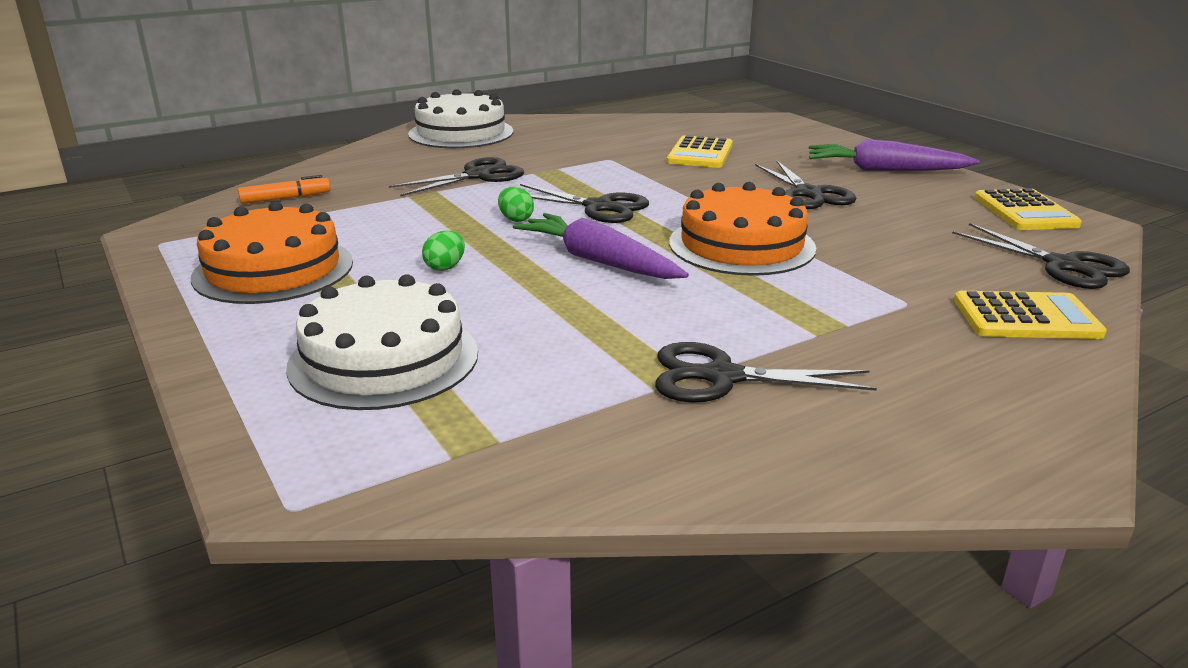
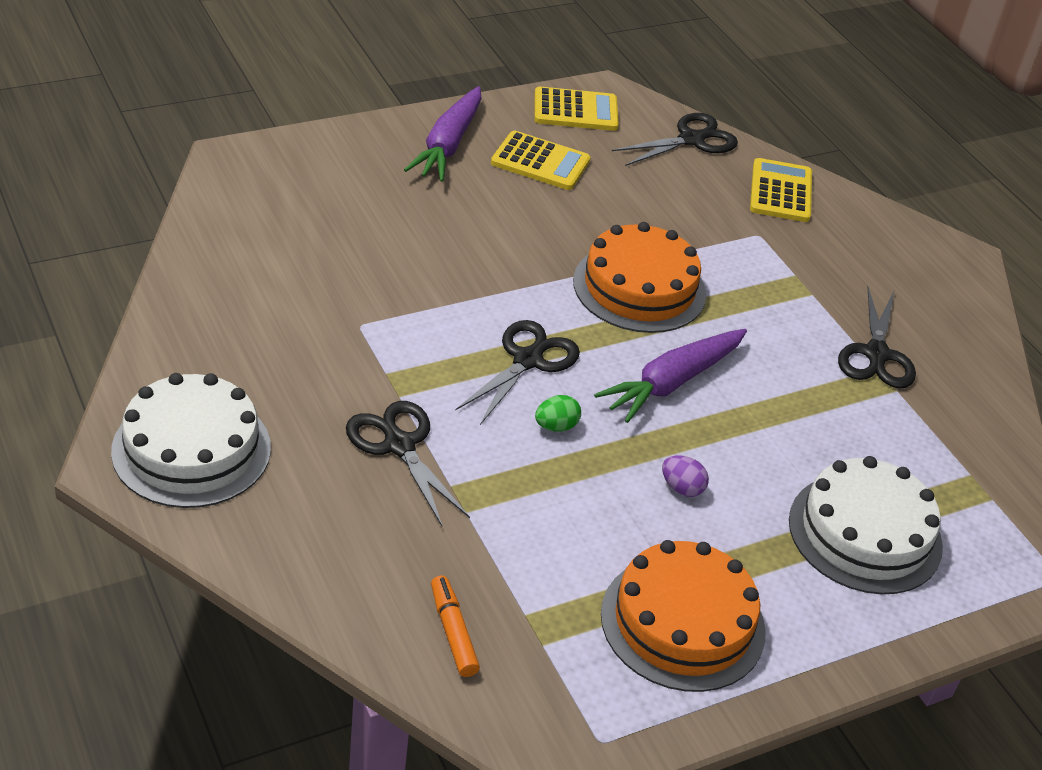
camera: 90 degrees left, 15 degrees up
green egg [422,230,465,271] -> purple egg [662,455,709,497]
yellow calculator [667,135,733,168] -> yellow calculator moved to [491,131,591,190]
black scissors [755,160,856,209] -> none

